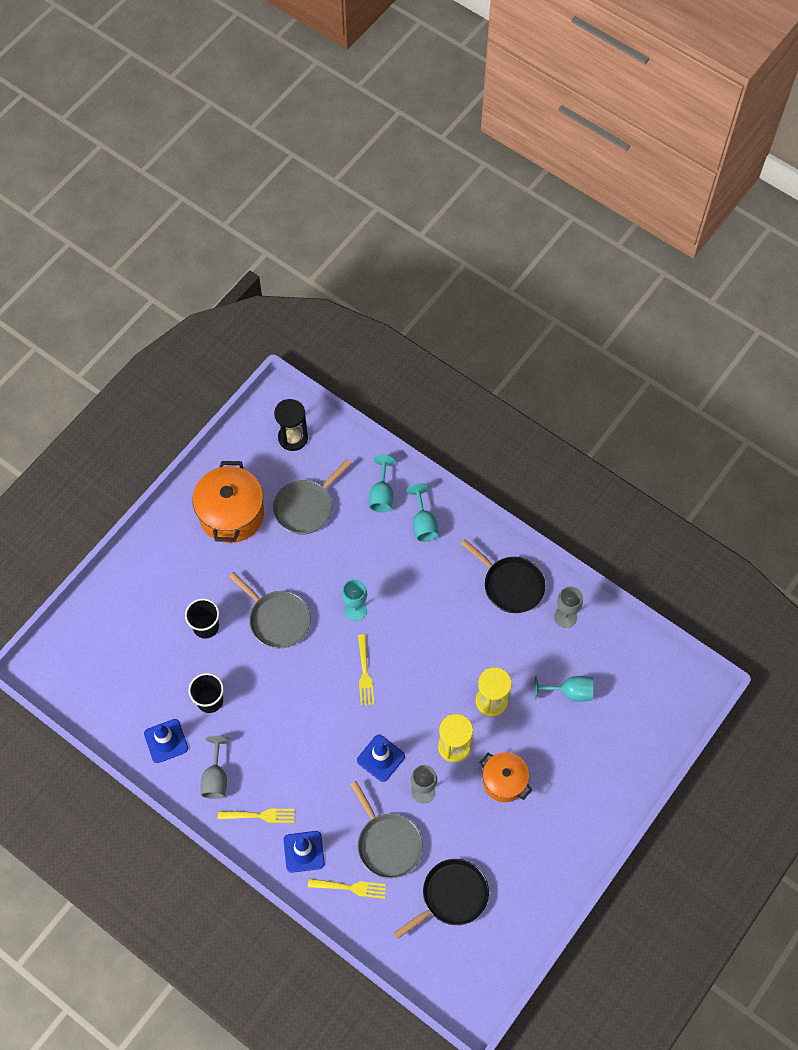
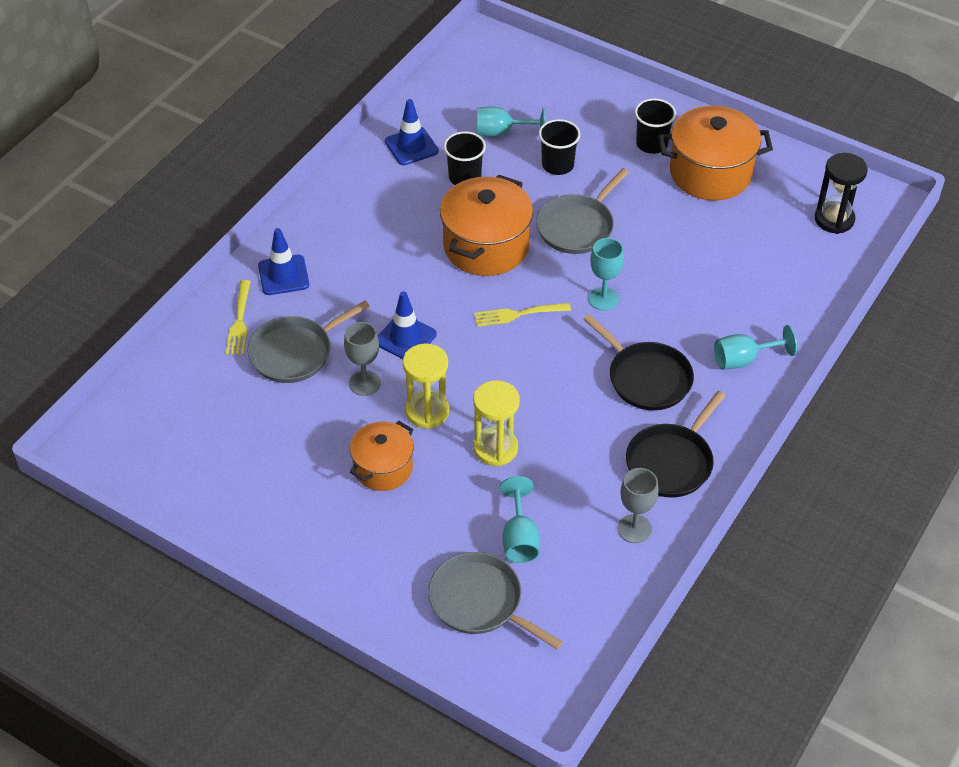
camera: 85 degrees right, 15 degrees down
grey goblet [201,735,230,799] -> none
yellow fork [218,809,295,823] -> none
grey pan [273,459,352,535] -> grey pan moved to [428,552,563,649]
turquoise goblet [369,455,396,513] -> turquoise goblet moved to [477,106,545,137]
black pan [394,859,489,939] -> black pan moved to [583,314,694,410]
none -> orange pot [440,175,533,276]
none -> black cup [635,98,676,154]

